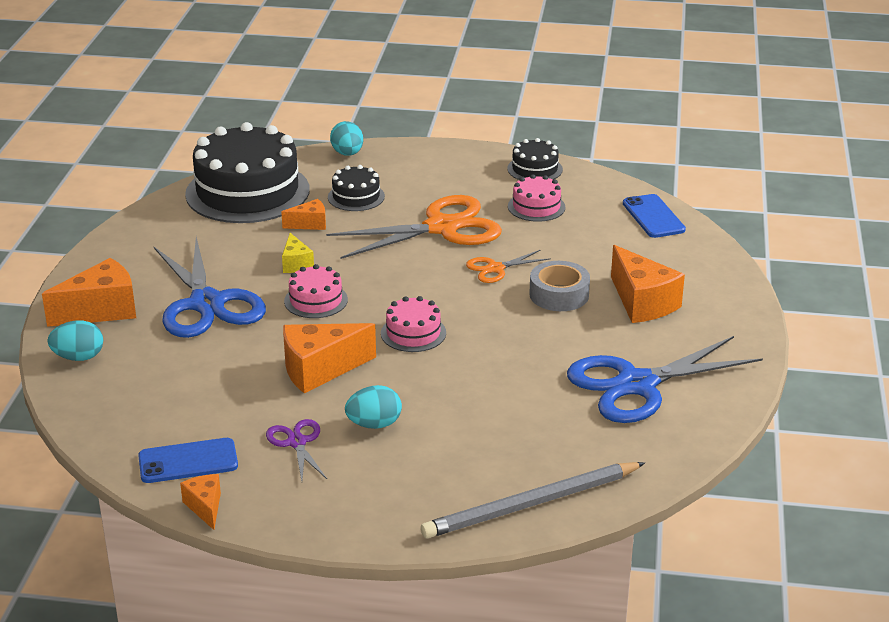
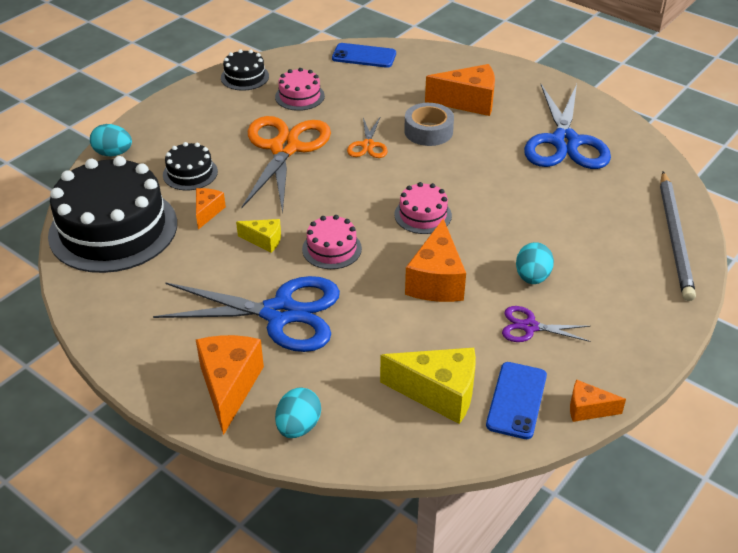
camera: 60 degrees left, 10 degrees up
none -> yellow cheese [380,348,476,424]

